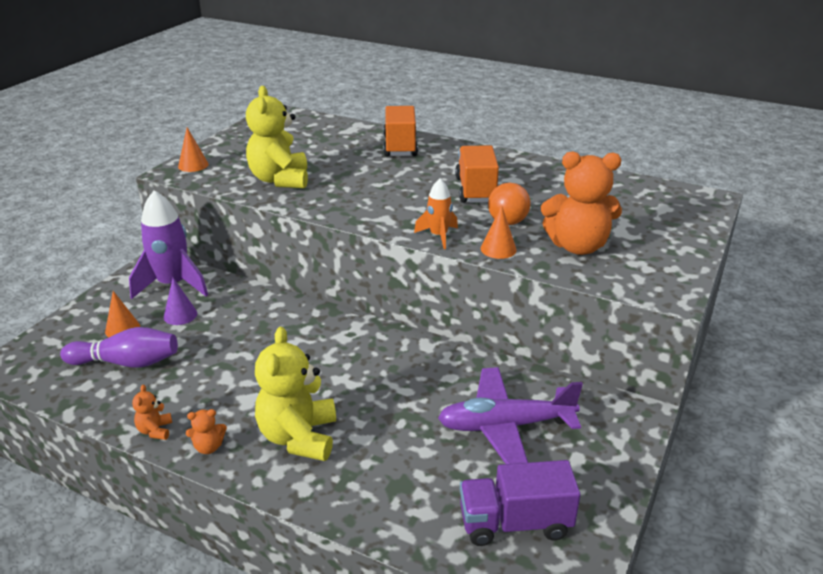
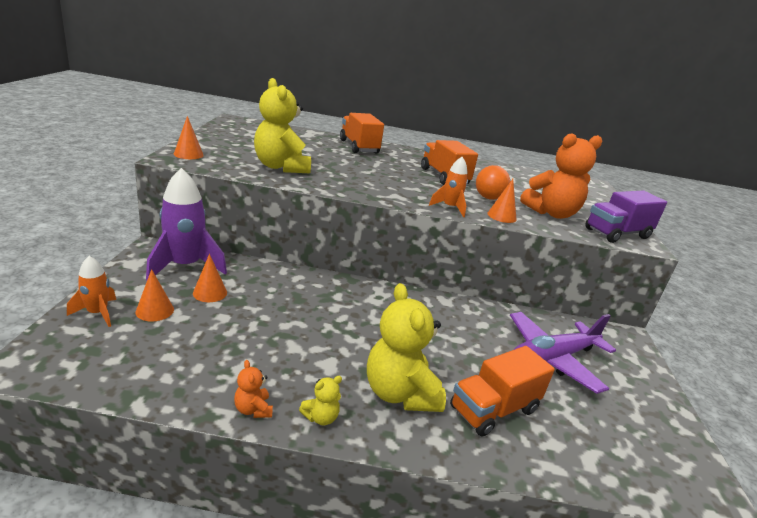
camera: 25 degrees left, 5 degrees down
purple bowling pin [60,327,178,368] -> none
purple cone [164,278,197,325] -> orange cone [193,254,227,302]
orange teddy bear [186,409,227,454] -> yellow teddy bear [299,376,342,425]
purple truck [460,460,580,546] -> purple truck moved to [585,191,667,243]
none -> orange rocket [67,256,116,327]
none -> orange truck [450,346,555,437]

